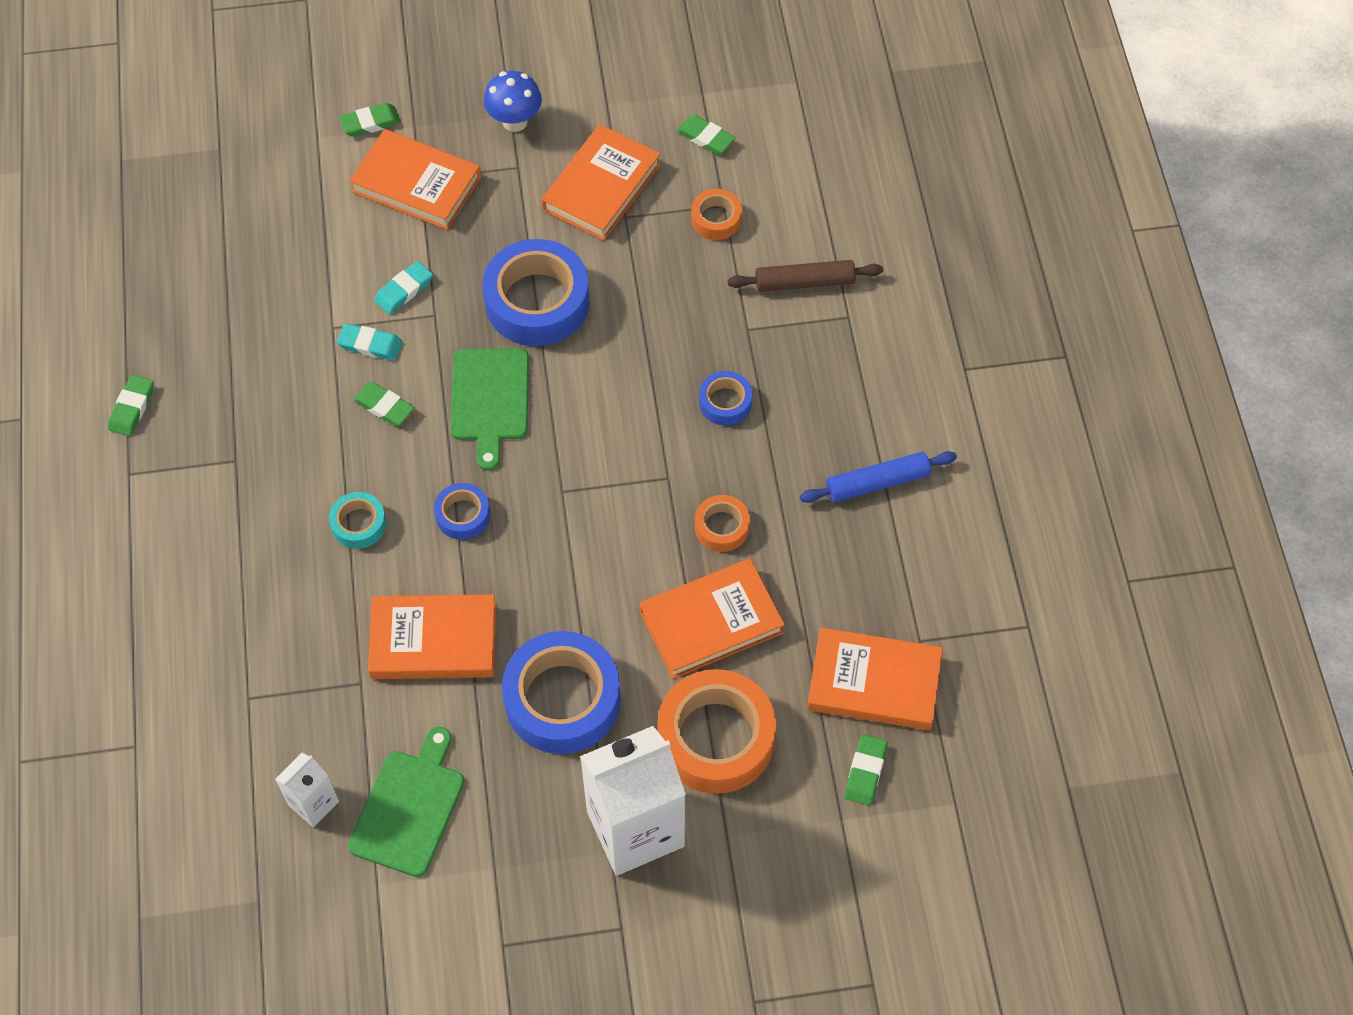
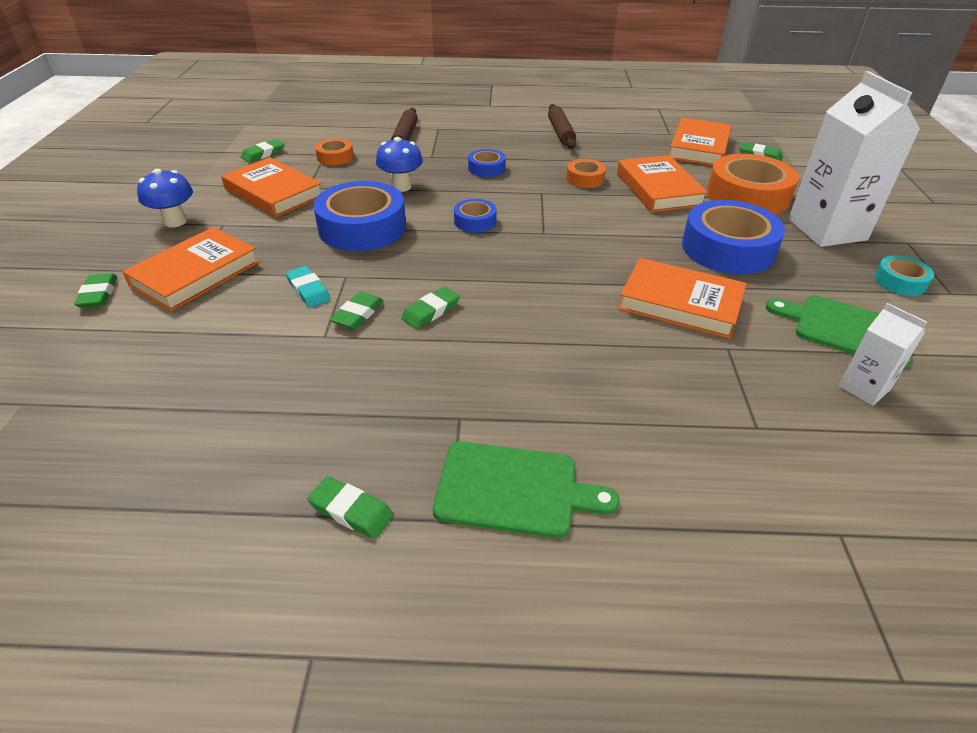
camera: 80 degrees left, 20 degrees down
turquoise tape [329,492,386,549] -> turquoise tape moved to [874,255,934,296]
turquoise eraser [337,323,403,361] -> green eraser [330,292,384,329]
orange book [368,594,496,679] -> orange book turned 75 degrees counterclockwise [618,258,747,339]
blue tape [434,483,490,540] -> blue tape moved to [454,199,497,233]
green cutting board [451,348,529,471] -> green cutting board moved to [433,441,620,538]
blue rolling pin [800,451,957,503] -> brown rolling pin [548,104,576,149]
none -> blue mushroom [376,137,423,192]

